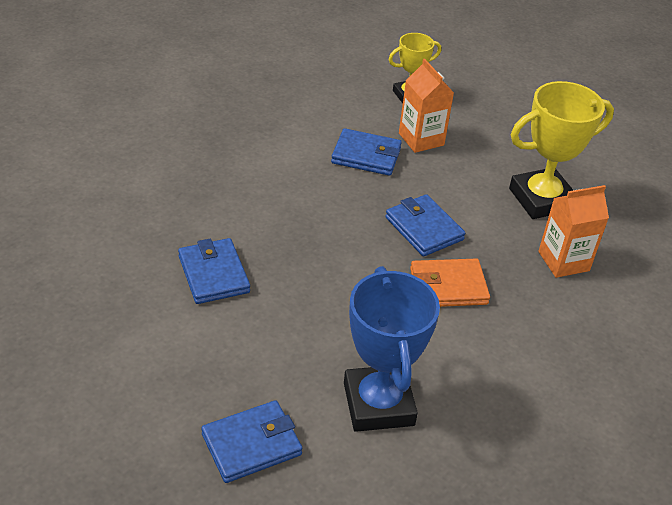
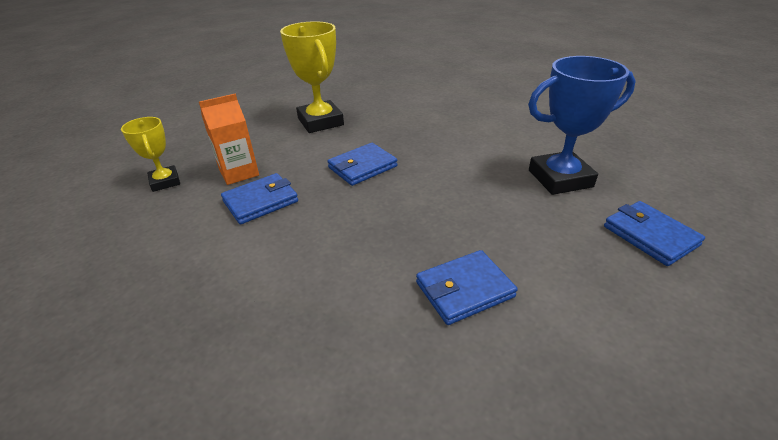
camera: 90 degrees left, 5 degrees down
blue wallet [331,128,402,176] -> blue wallet turned 45 degrees clockwise [221,173,298,225]
orange wallet [410,259,490,307] -> none
orange carton [538,185,609,278] -> none

